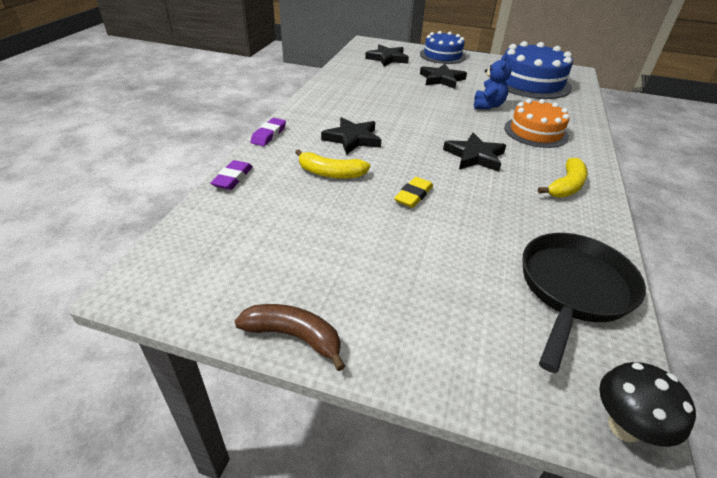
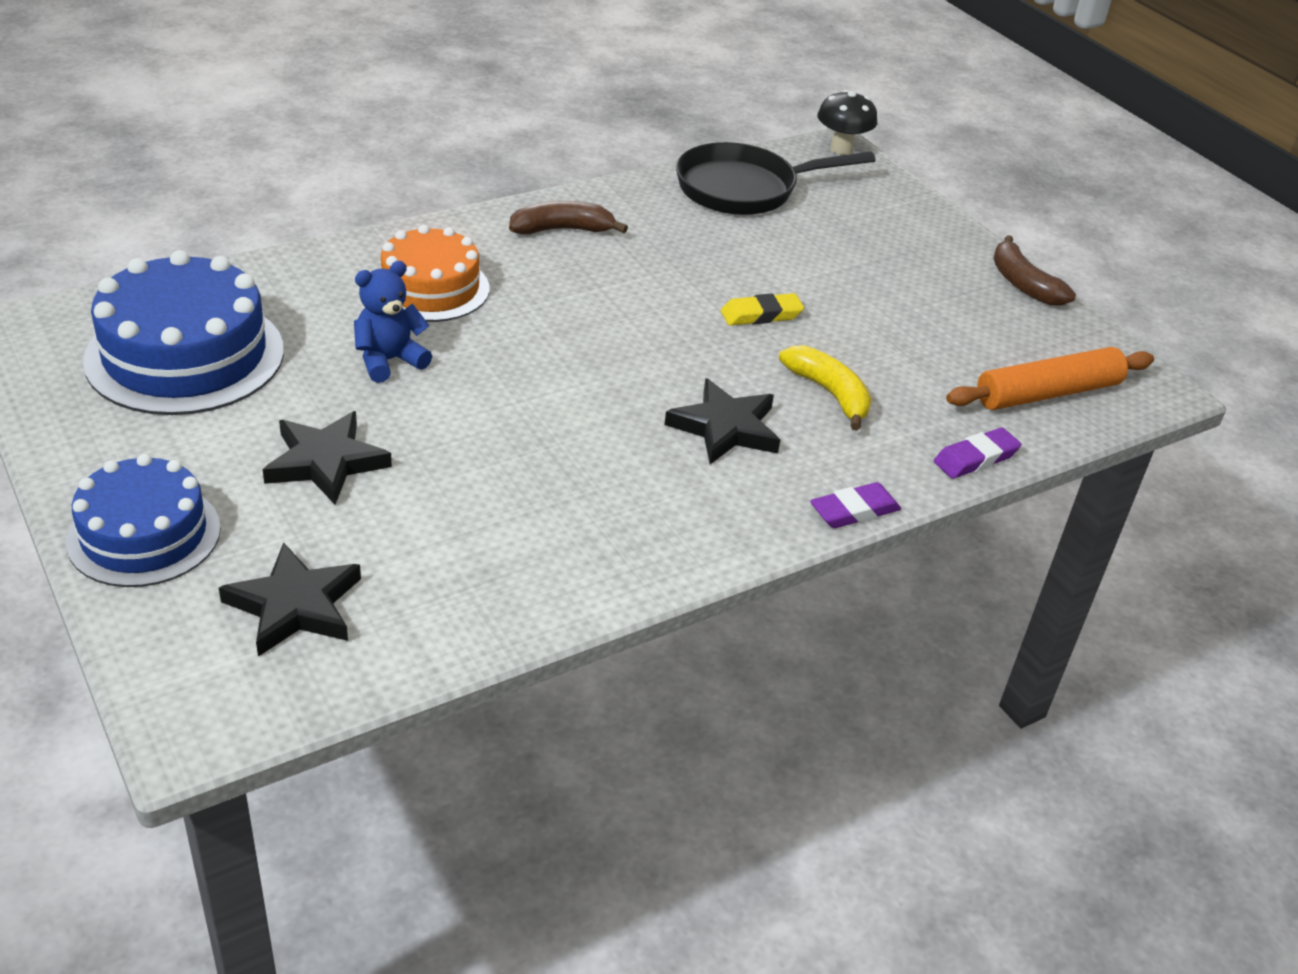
camera: 140 degrees left, 0 degrees up
black star [443,133,506,172] -> none
yellow banana [538,157,588,198] -> brown banana [509,201,628,235]
none -> orange rolling pin [946,347,1154,410]

